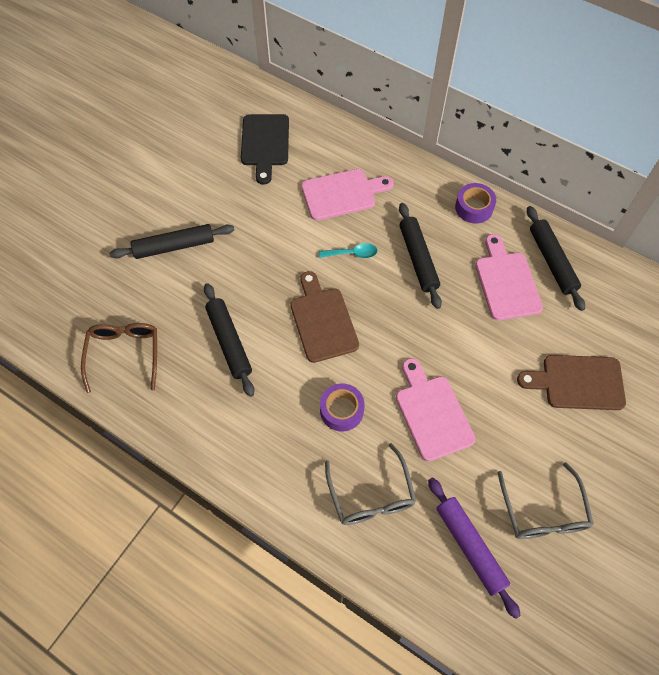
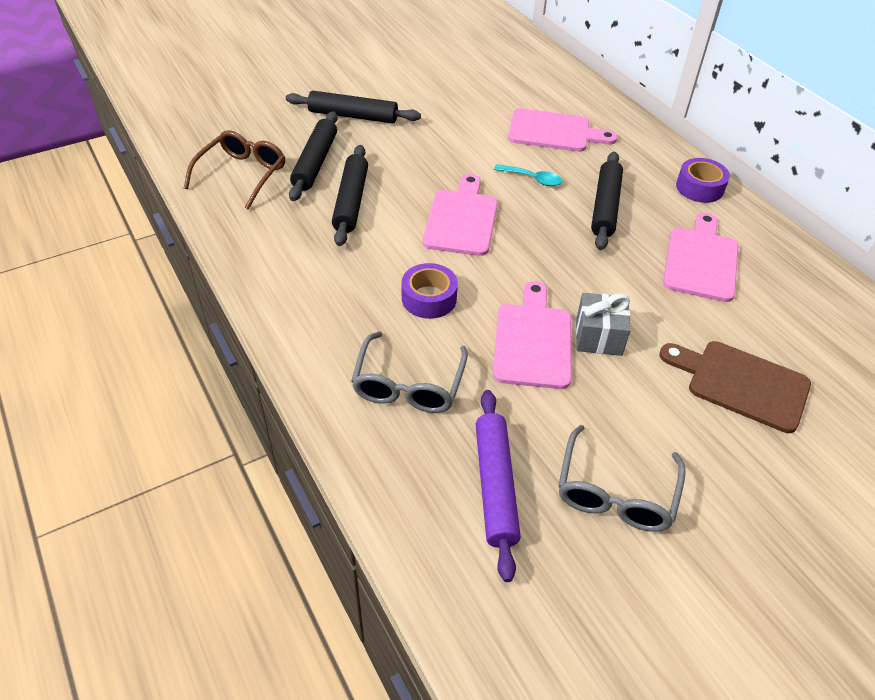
camera: 25 degrees right, 15 degrees down
black cutting board [241,114,289,185] -> none
brown cutting board [290,271,359,363] -> pink cutting board [423,174,498,256]
black rolling pin [527,206,585,311] -> black rolling pin moved to [289,111,337,201]
none -> grey gift [576,293,631,356]

